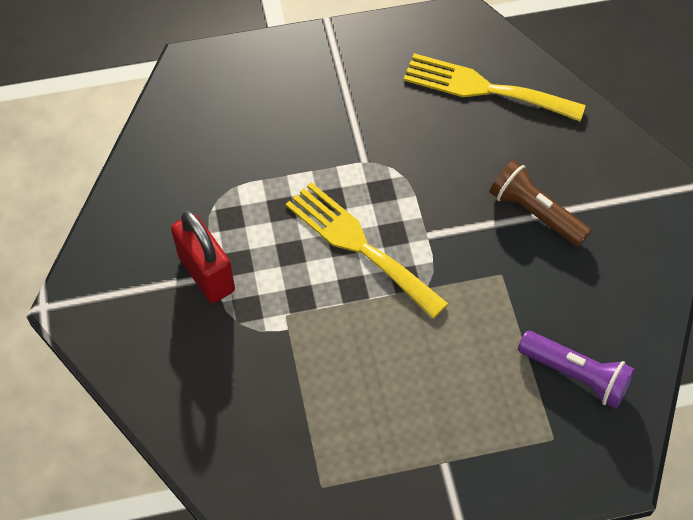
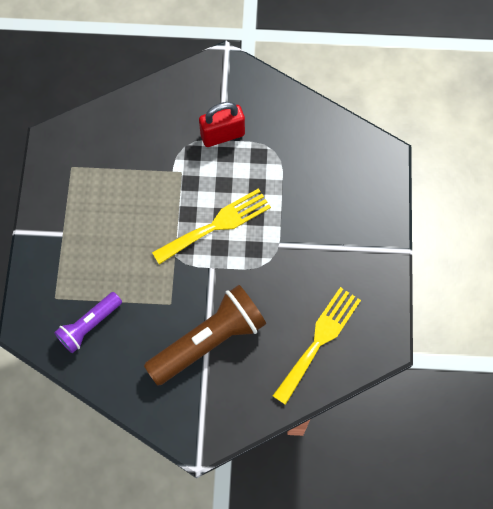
camera: 105 degrees right, 10 degrees up
brown flashlight [489,160,591,247] -> brown flashlight [144,285,266,385], size x1.72

